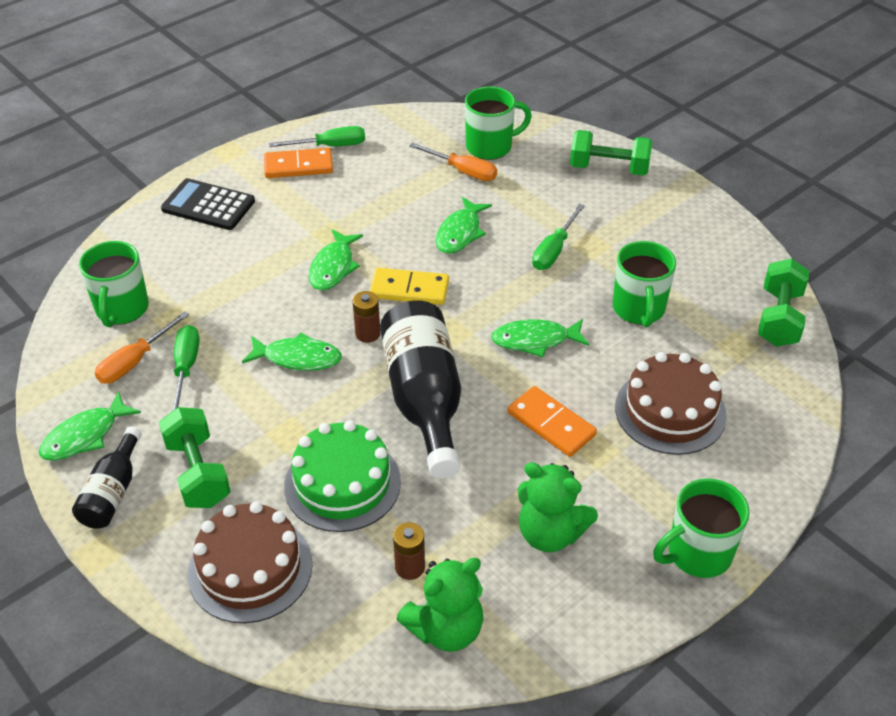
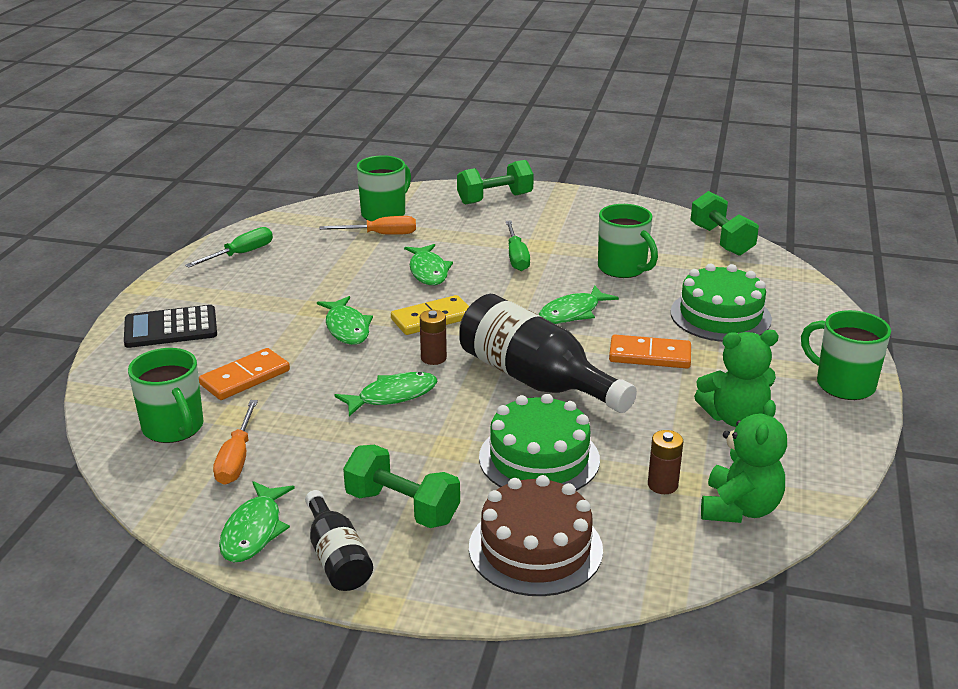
camera: 35 degrees left, 15 degrees down
green screwdriver [171,325,199,412] -> none
orange domino [264,148,333,178] -> orange domino moved to [199,348,290,400]
brown cake [615,352,727,455] -> green cake [670,264,772,342]
green mug [653,478,750,578] -> green mug turned 105 degrees clockwise [801,310,891,400]

